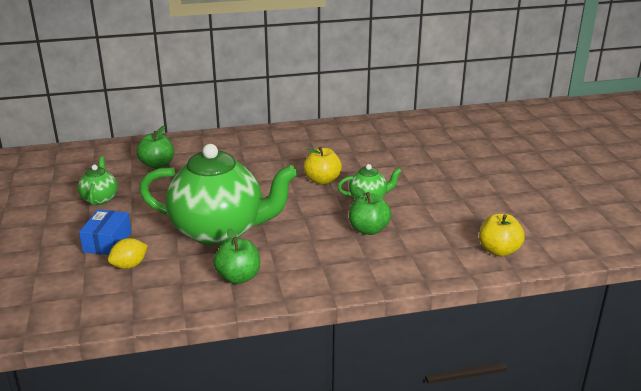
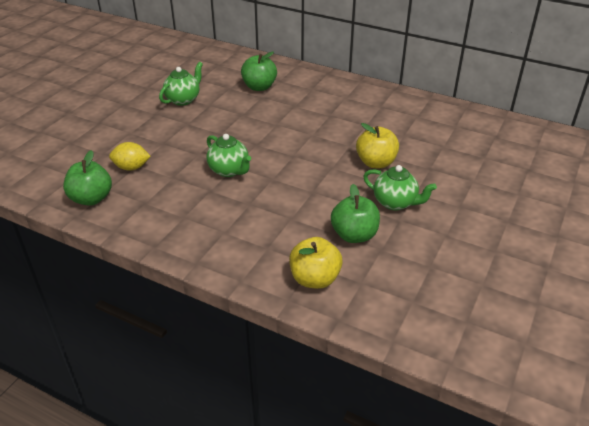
camera: 40 degrees right, 10 degrees up
blue box [79,210,132,255] -> none
green teapot [139,144,298,246] -> green teapot [206,134,251,177], size x0.44
green apple [213,229,260,284] -> green apple moved to [63,150,112,206]
yellow apple [479,213,525,257] -> yellow apple moved to [289,237,343,289]

